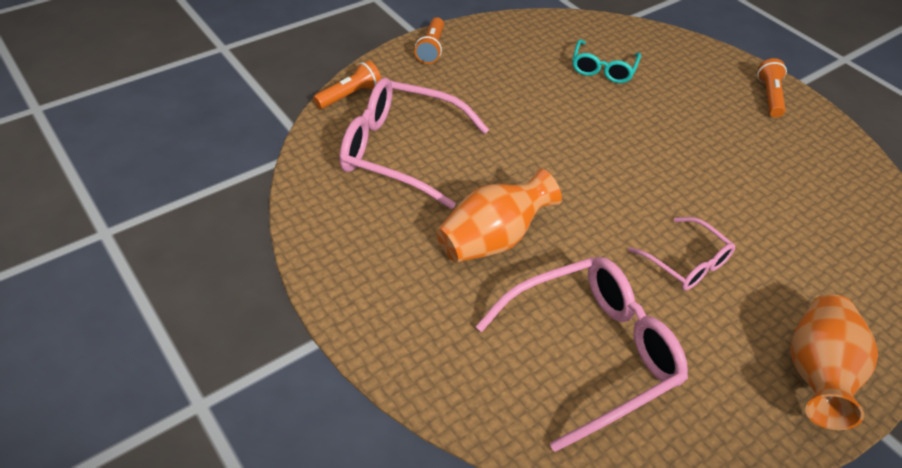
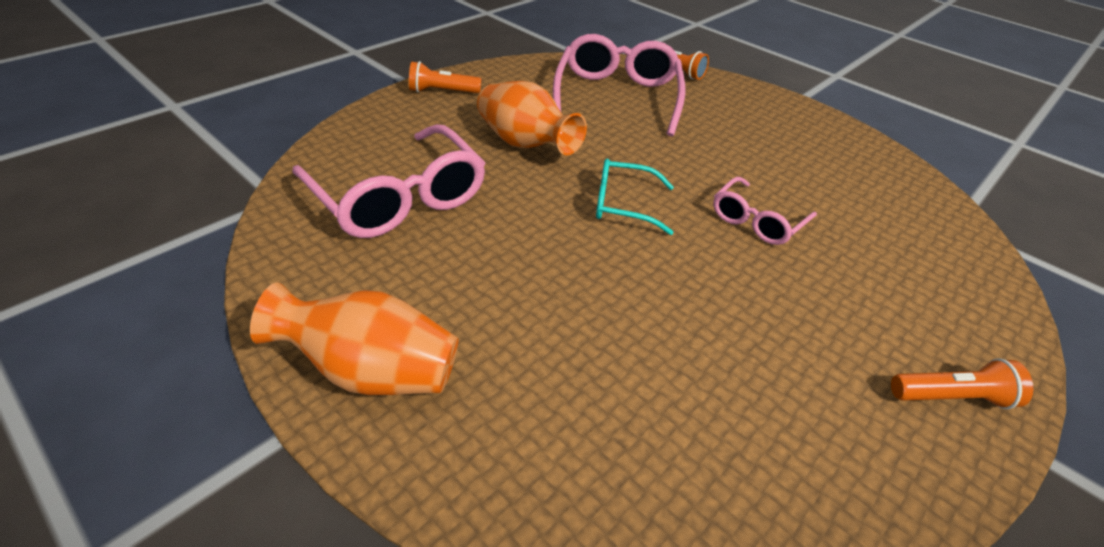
camera: 80 degrees right, 5 degrees down
orange flashlight [415,17,444,64] -> orange flashlight moved to [409,61,481,93]
turquoise glasses [572,39,641,83] -> turquoise glasses moved to [596,159,674,235]
pink glasses [628,217,735,290] -> pink glasses moved to [713,177,817,245]

